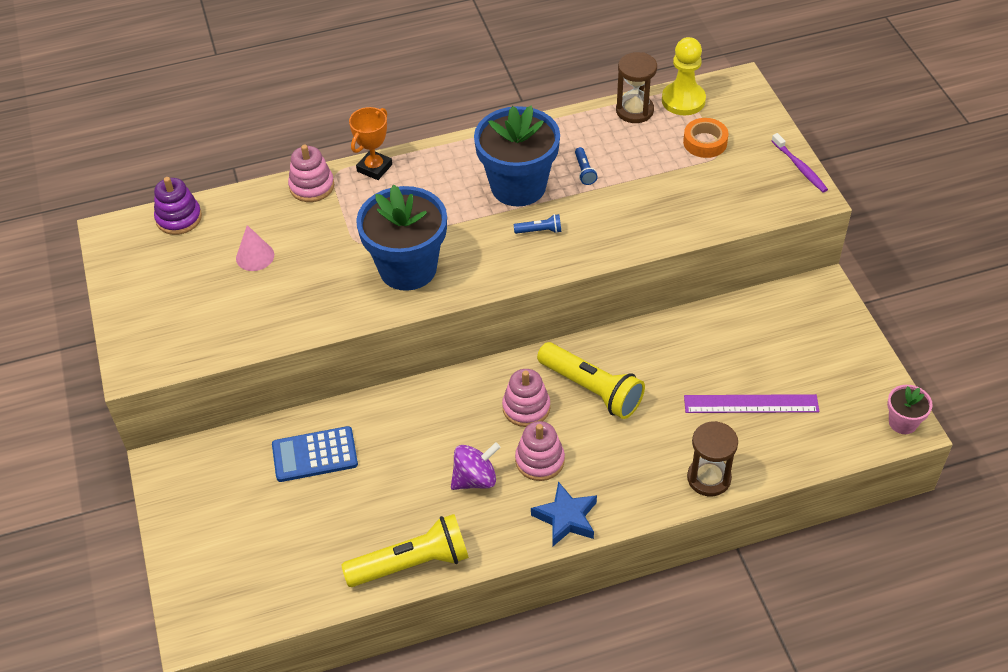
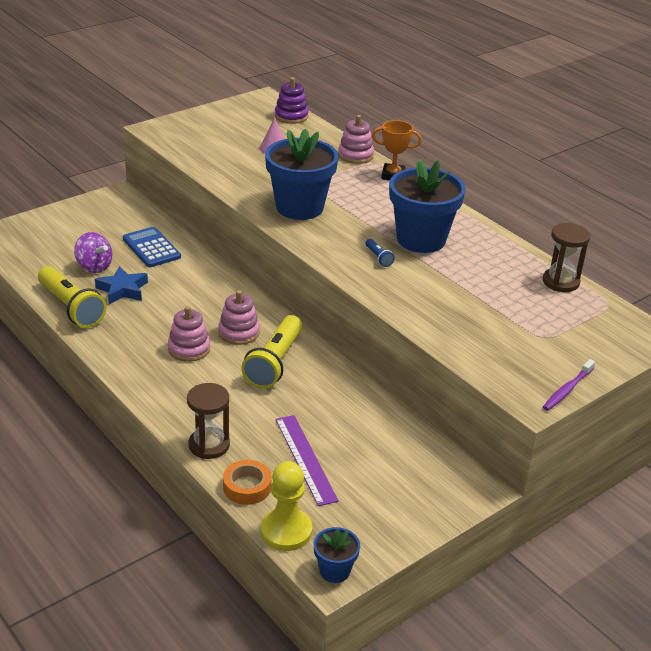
camera: 65 degrees right, 15 degrees down
purple spinning top [451,442,500,490] -> purple spinning top moved to [74,232,112,273]
blue star [531,481,597,547] -> blue star moved to [95,266,148,304]
blue flashlight [575,147,598,185] -> none
yellow pawn [662,37,706,115] -> yellow pawn moved to [261,461,312,551]
orange tape [683,118,729,158] -> orange tape moved to [223,460,272,505]
pink flower pot [887,385,933,434] -> blue flower pot [314,527,360,583]

